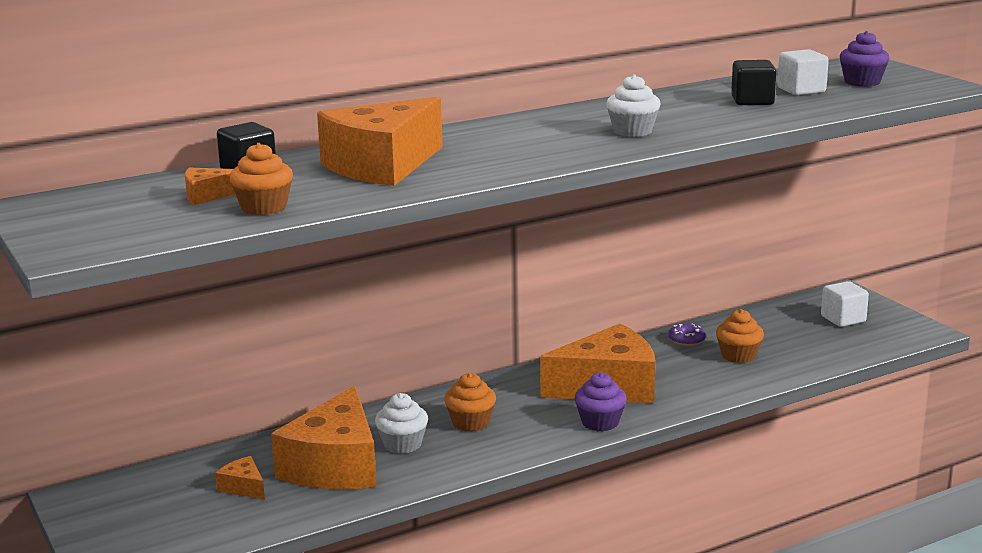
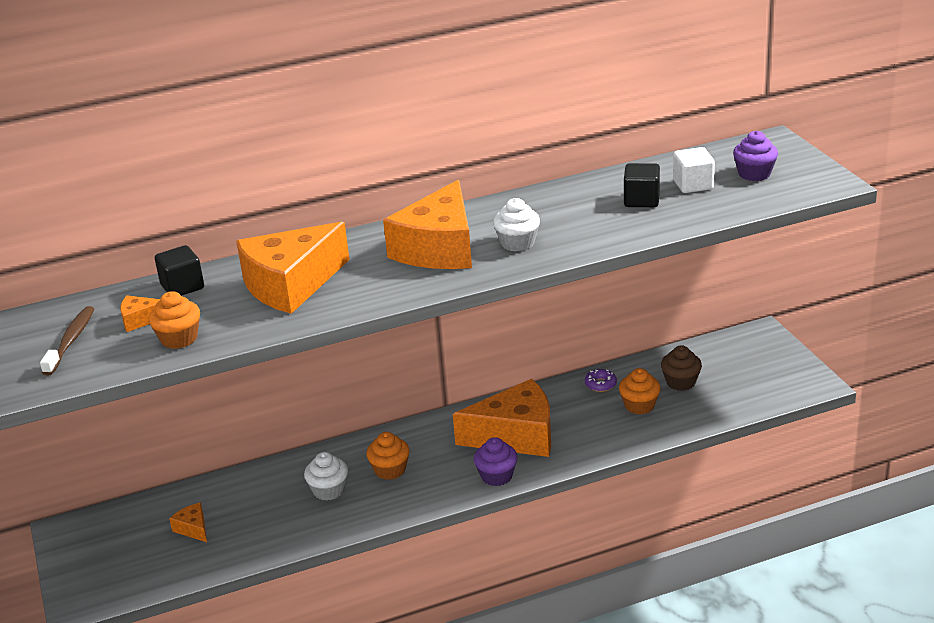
camera: 10 degrees right, 10 degrees up
orange cheese [271,386,377,489] -> orange cheese moved to [383,180,472,269]
white cube [821,281,869,327] -> none
none -> brown toothbrush [40,306,94,375]
none -> brown cupcake [661,345,702,391]

